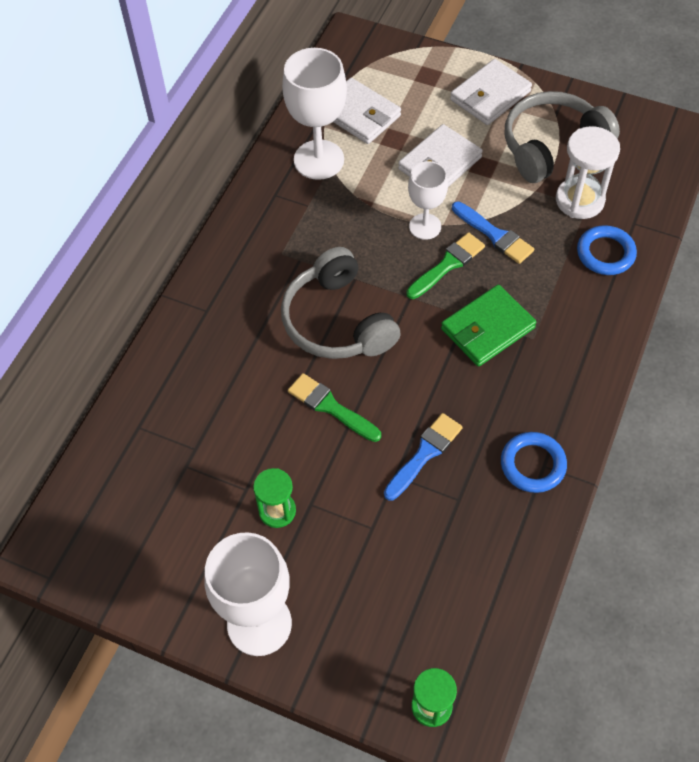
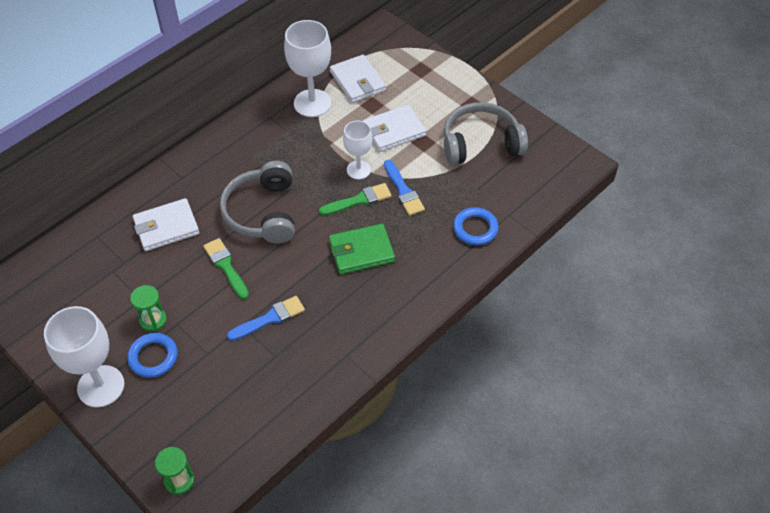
camera: 20 degrees right, 5 degrees down
white wallet [450,59,532,125] -> white wallet moved to [133,198,199,251]
blue ring [501,432,567,493] -> blue ring moved to [127,333,178,378]
white hourglass [556,126,620,219] -> none

